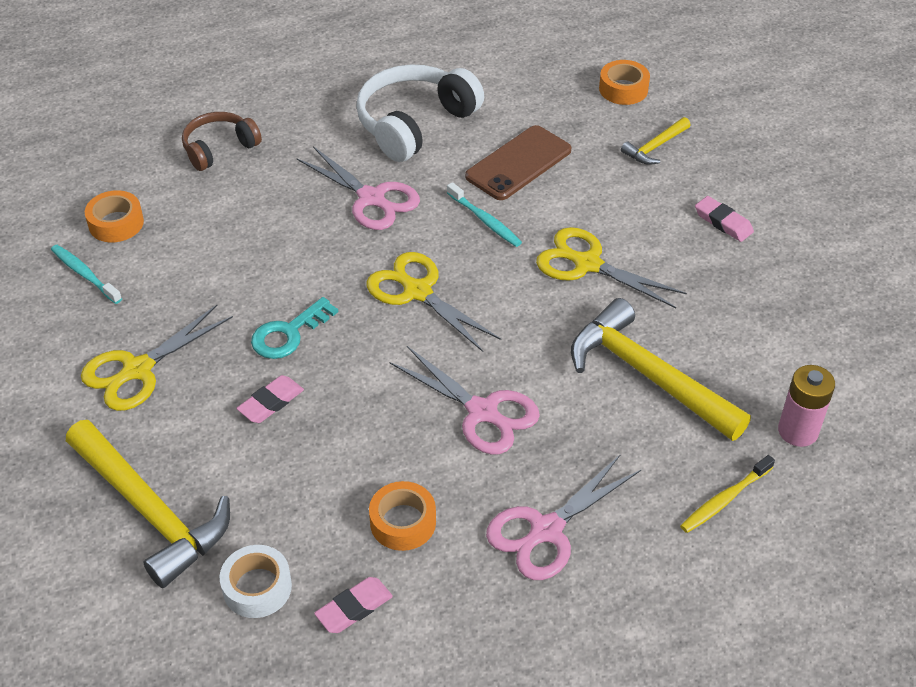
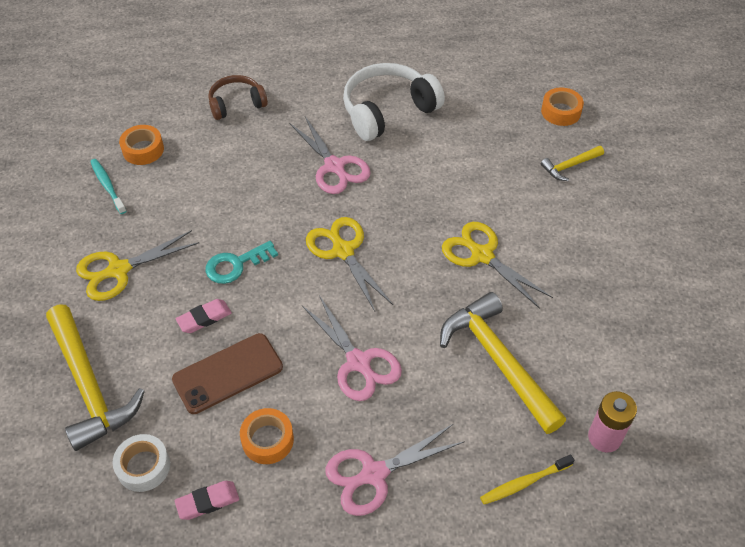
camera: 15 degrees right, 5 degrees up
turquoise toothbrush [447,182,522,247] -> none
brown phone [465,125,571,200] -> brown phone moved to [172,333,283,414]
pink eraser [695,196,754,242] -> none

